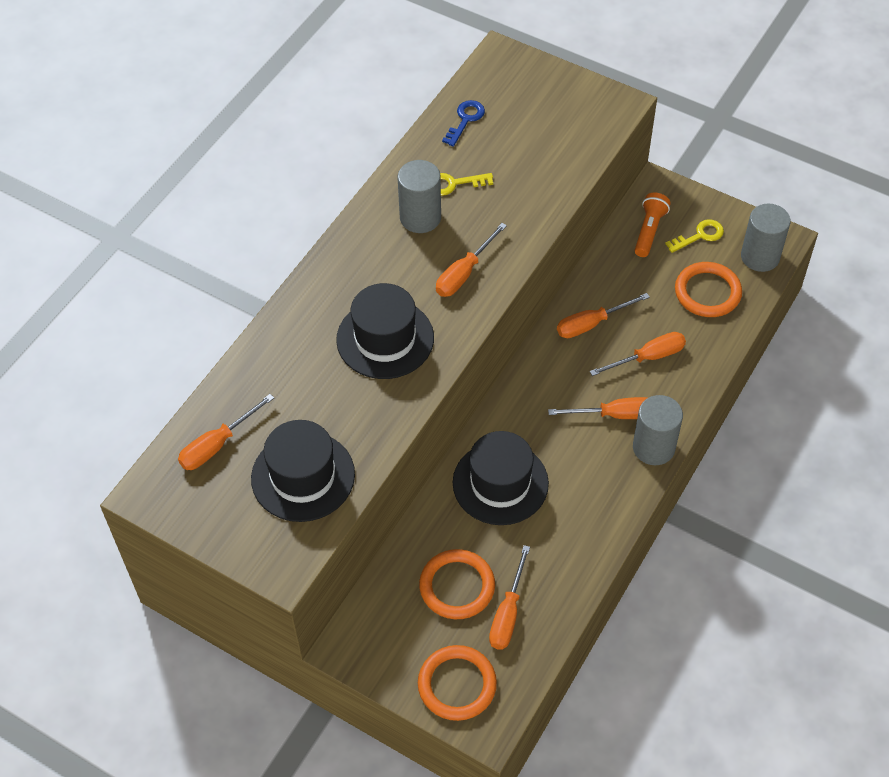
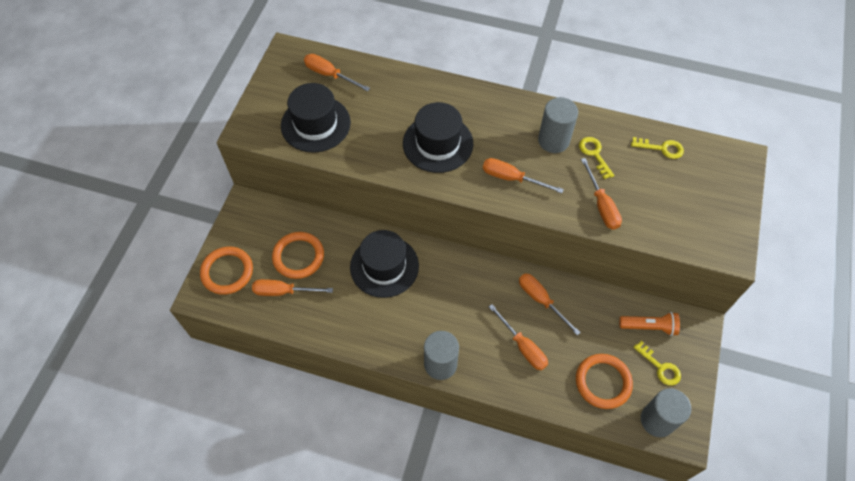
camera: 75 degrees right, 5 degrees up
blue key [442,100,485,147] -> yellow key [631,137,684,159]
orange screwdriver [548,397,647,419] -> orange screwdriver moved to [581,158,622,230]

